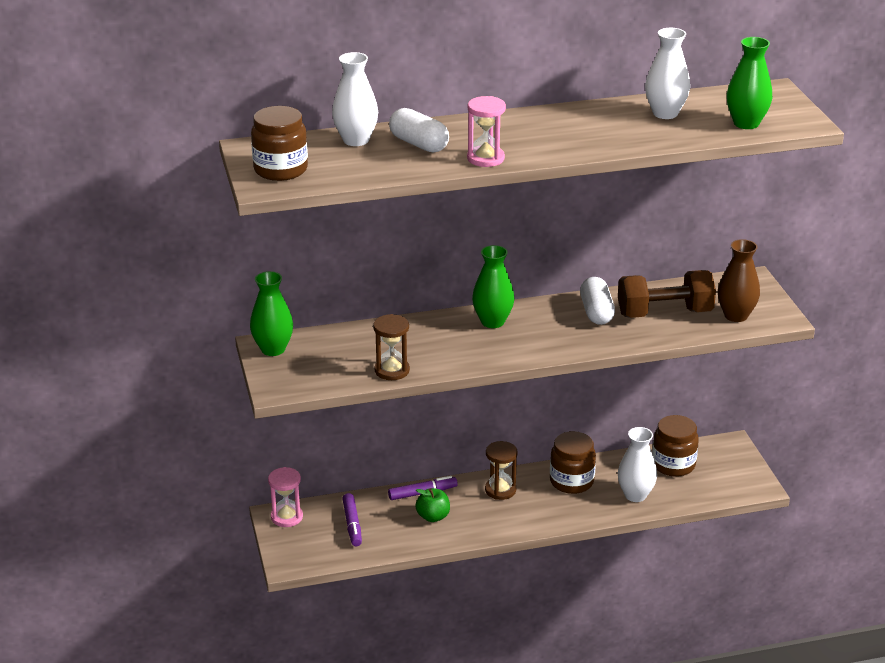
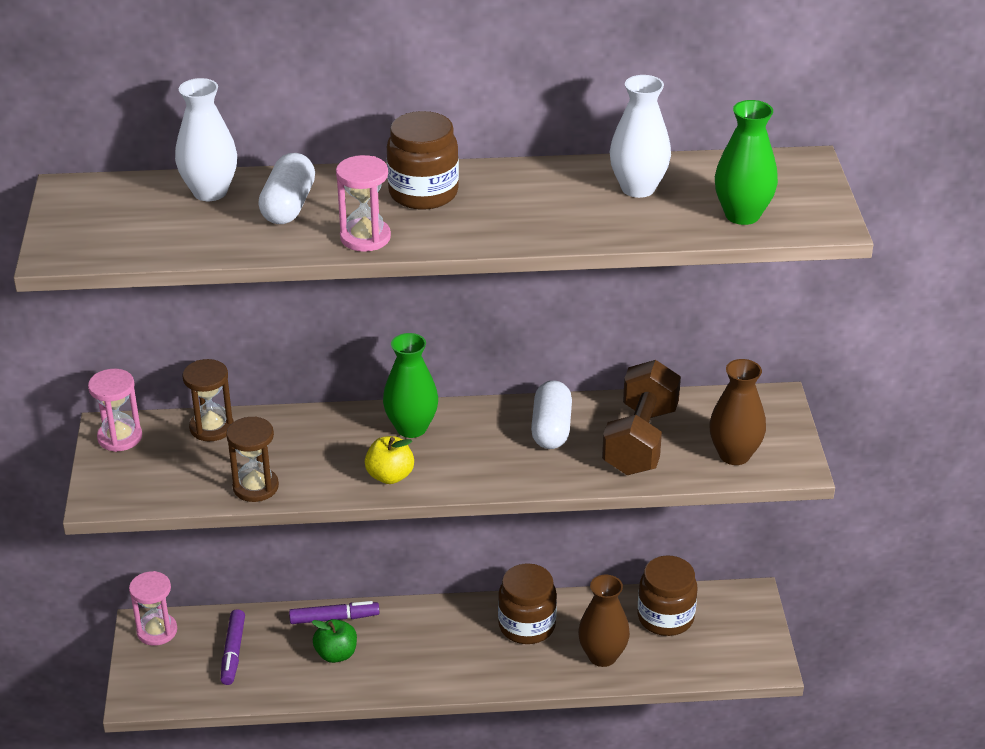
camera: 10 degrees right, 5 degrees up
green vase [250,271,293,356] -> pink hourglass [88,369,142,452]
brown jar [251,106,308,181] -> brown jar moved to [387,111,459,210]
white capsule [389,108,449,153] -> white capsule turned 45 degrees clockwise [258,153,315,224]
brown hourglass [485,441,518,500] -> brown hourglass moved to [183,359,234,441]
brown dumbbell [618,270,716,318] -> brown dumbbell turned 75 degrees counterclockwise [602,360,681,475]
white vase [618,427,657,502] -> brown vase [578,575,630,667]
none -> yellow apple [365,436,414,484]

